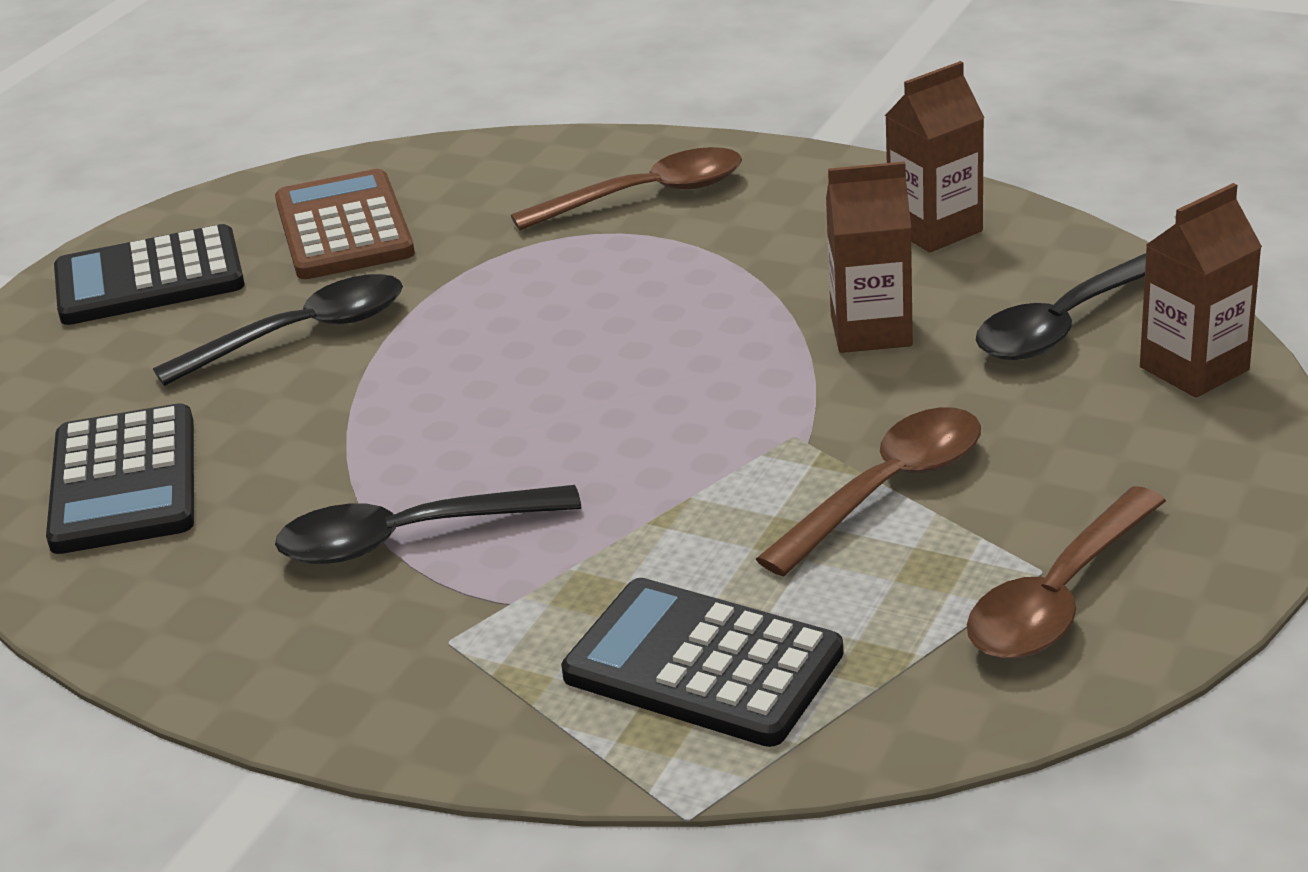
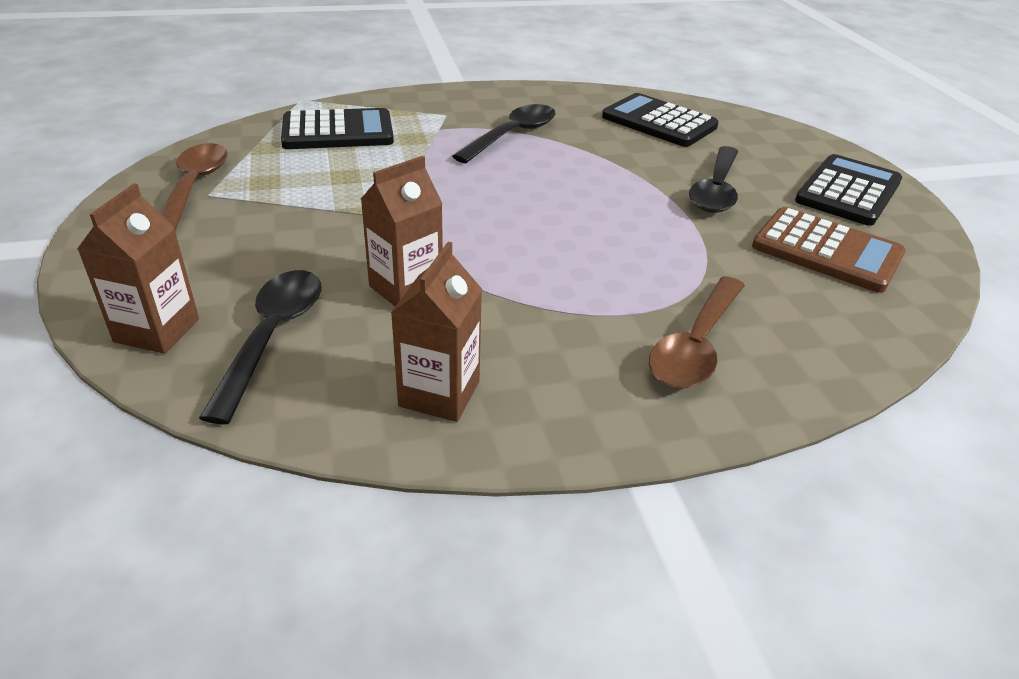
camera: 135 degrees right, 5 degrees up
brown spoon [756,407,981,576] -> none

